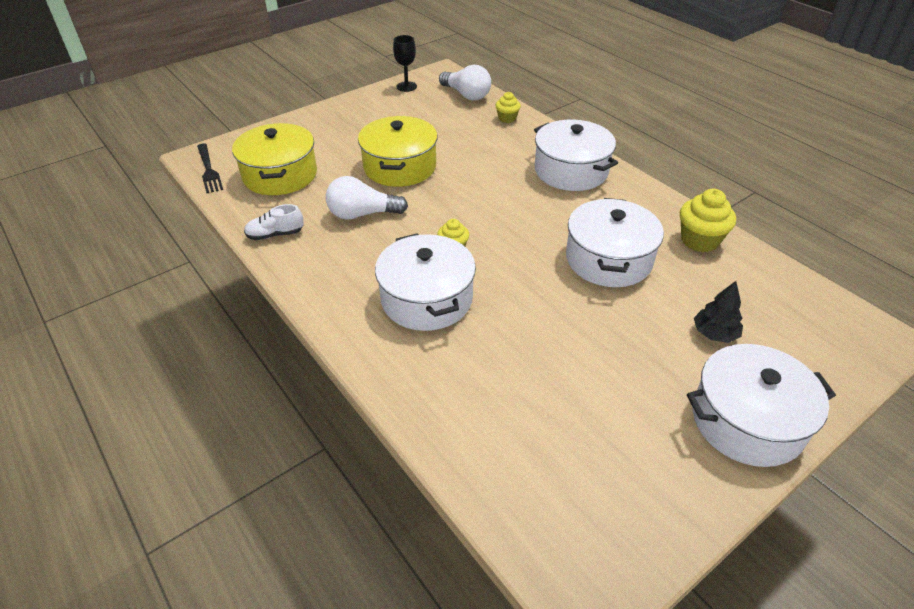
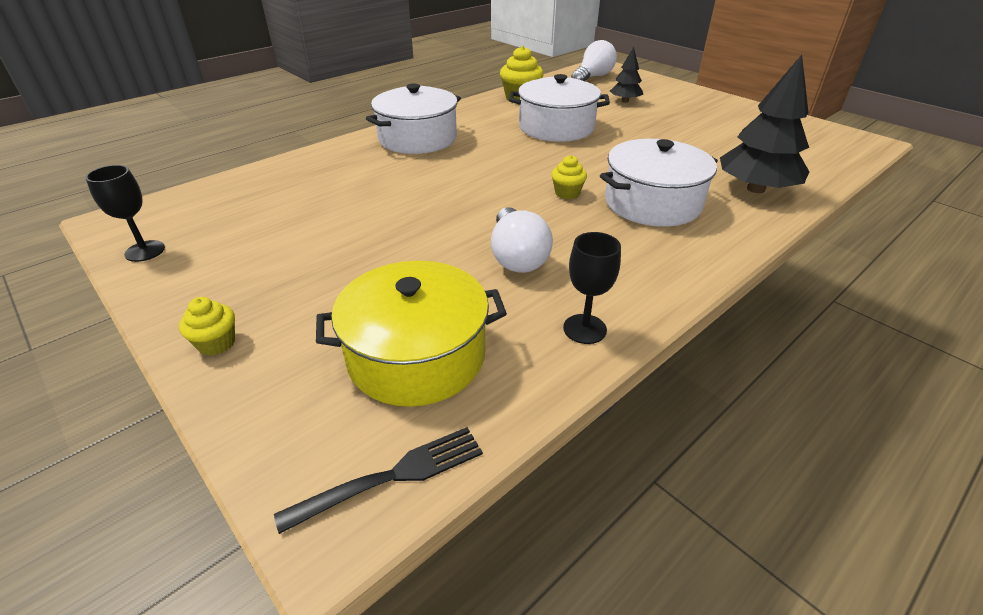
camera: 95 degrees left, 5 degrees down
white shoe [244,204,304,240] -> black goblet [563,232,621,344]
yellow pot [358,116,437,187] -> none
white light bulb [439,65,491,100] -> white light bulb moved to [571,40,617,81]
yellow cupcake [495,92,521,123] -> yellow cupcake moved to [179,297,235,356]
white pot [687,344,836,467] -> none
none -> black tree [720,55,809,193]

